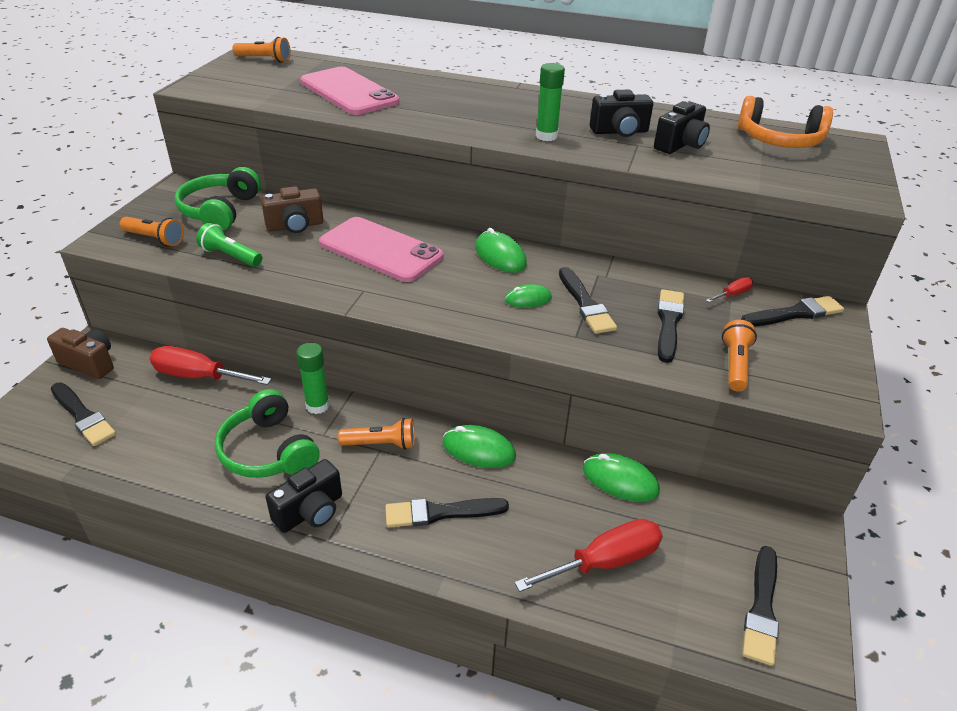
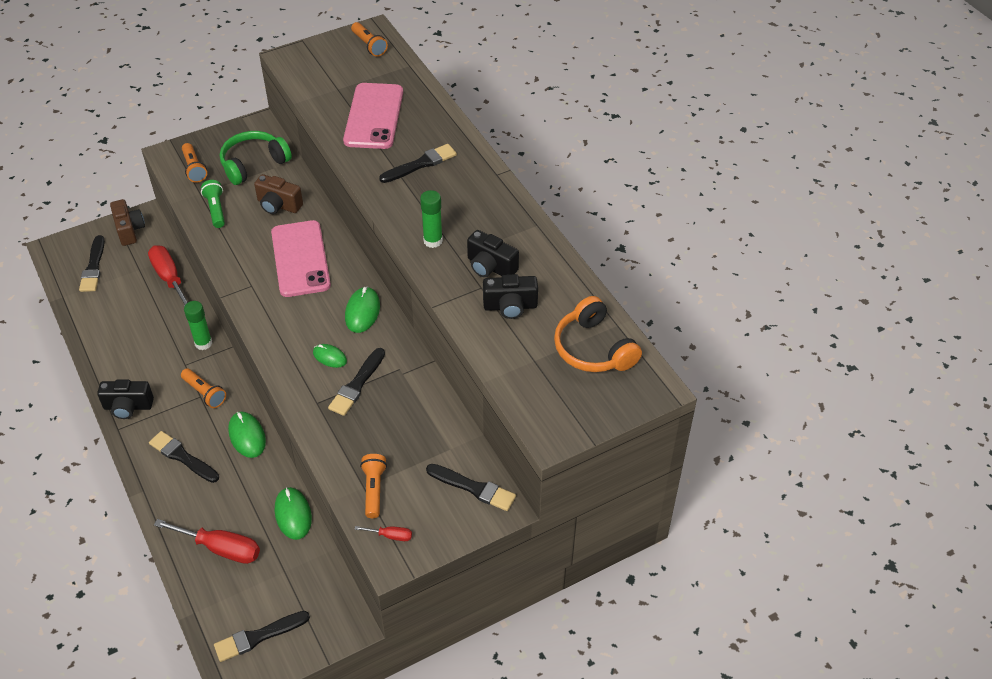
camera: 45 degrees right, 10 degrees up
green headphones [215,389,320,478] -> none
black brush [657,289,684,363] -> black brush moved to [379,144,457,183]
red screwdriver [706,277,753,302] -> red screwdriver moved to [354,526,412,541]
orange flashlight [722,320,757,392] -> orange flashlight turned 60 degrees counterclockwise [360,454,387,518]

